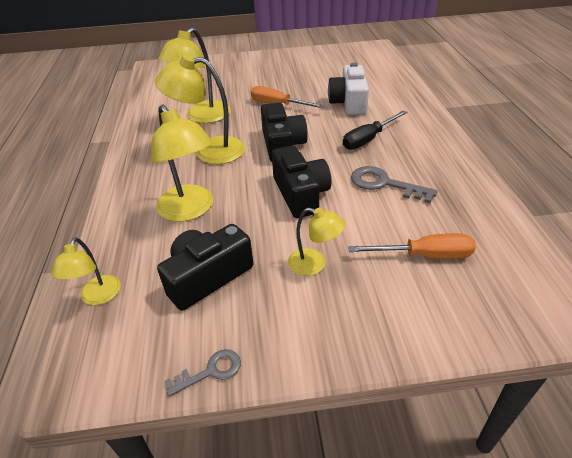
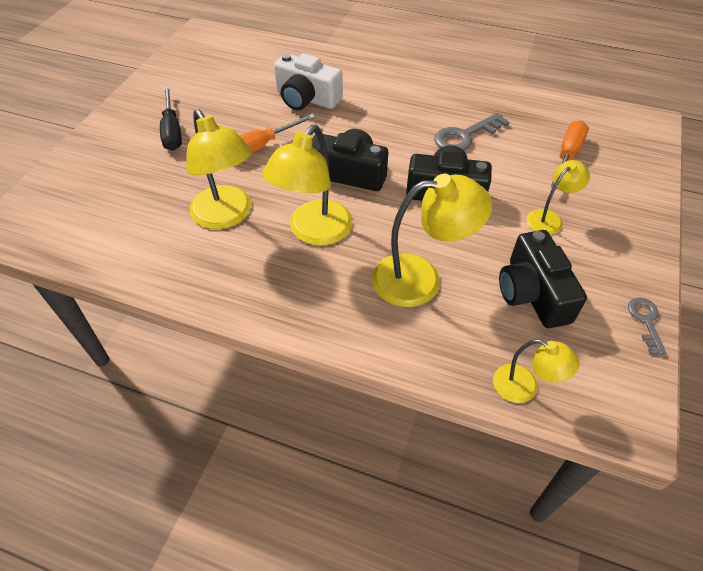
camera: 65 degrees left, 10 degrees up
black screwdriver [343,110,407,150] -> black screwdriver moved to [160,86,182,151]

